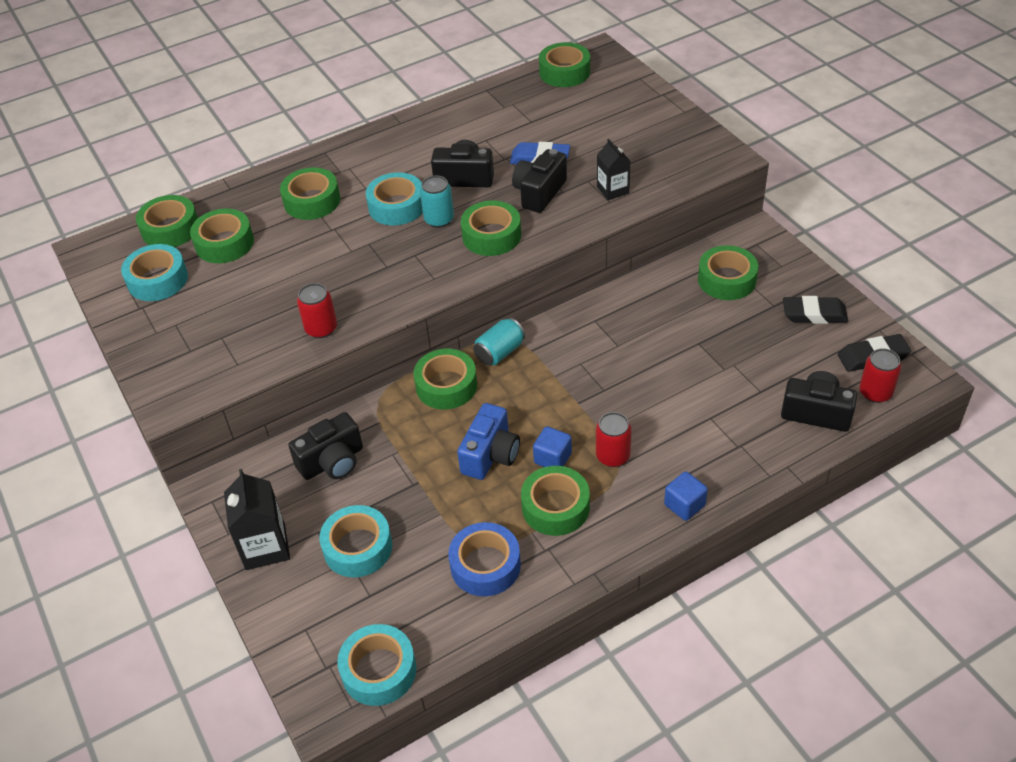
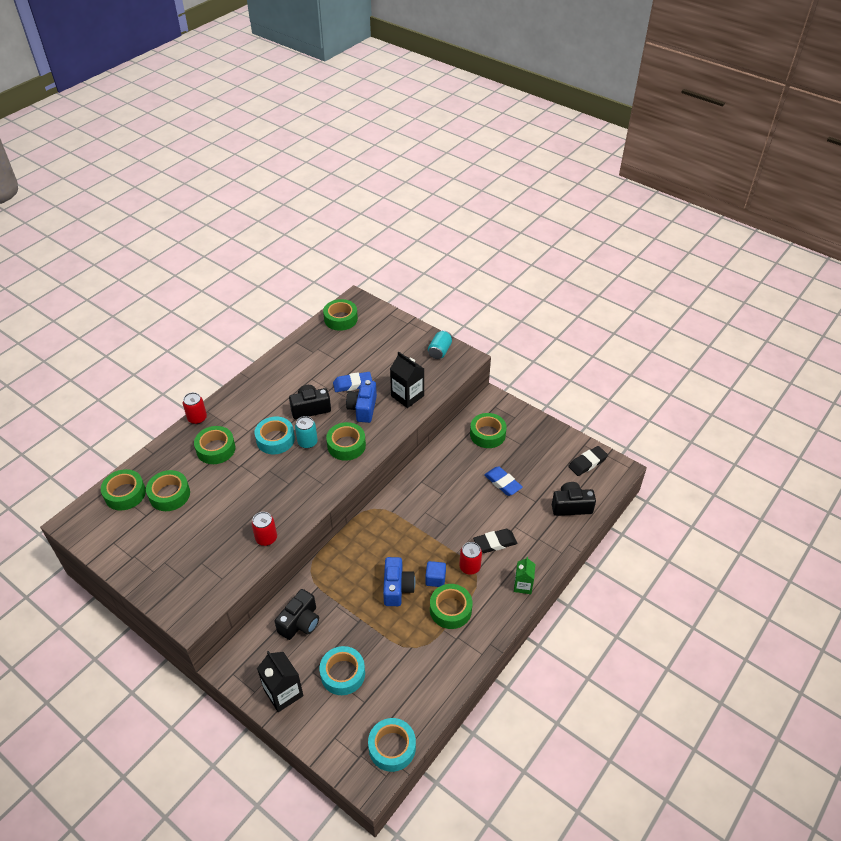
camera: 25 degrees left, 0 degrees up
turquoise tape [121,244,188,301] -> none
green tape [413,349,477,409] -> none
blue tape [448,522,521,596] -> none
turquoise can [473,318,525,365] -> turquoise can moved to [428,330,452,359]
black camera [512,149,567,213] -> blue camera [346,380,377,423]
black carton [597,139,630,200] -> black carton [390,352,424,408], size x1.53
blue cube [664,471,708,521] -> green carton [514,557,535,594]
black eraser [783,296,848,324] -> black eraser moved to [473,529,517,553]
red can [859,348,901,403] -> red can moved to [183,392,207,424]
none -> blue eraser [485,466,523,496]

